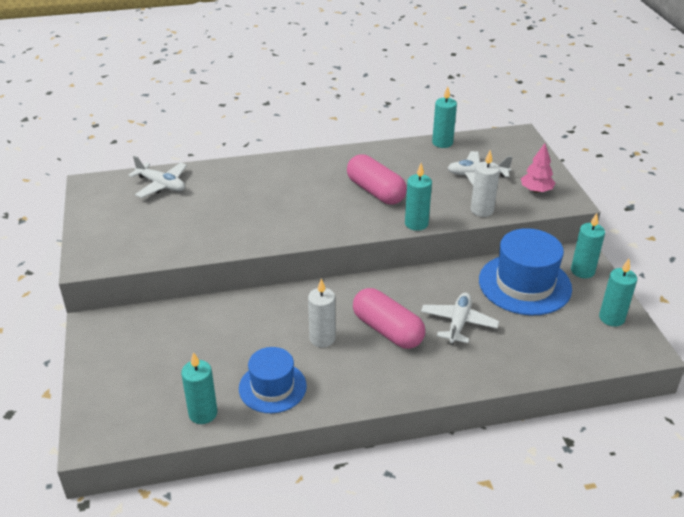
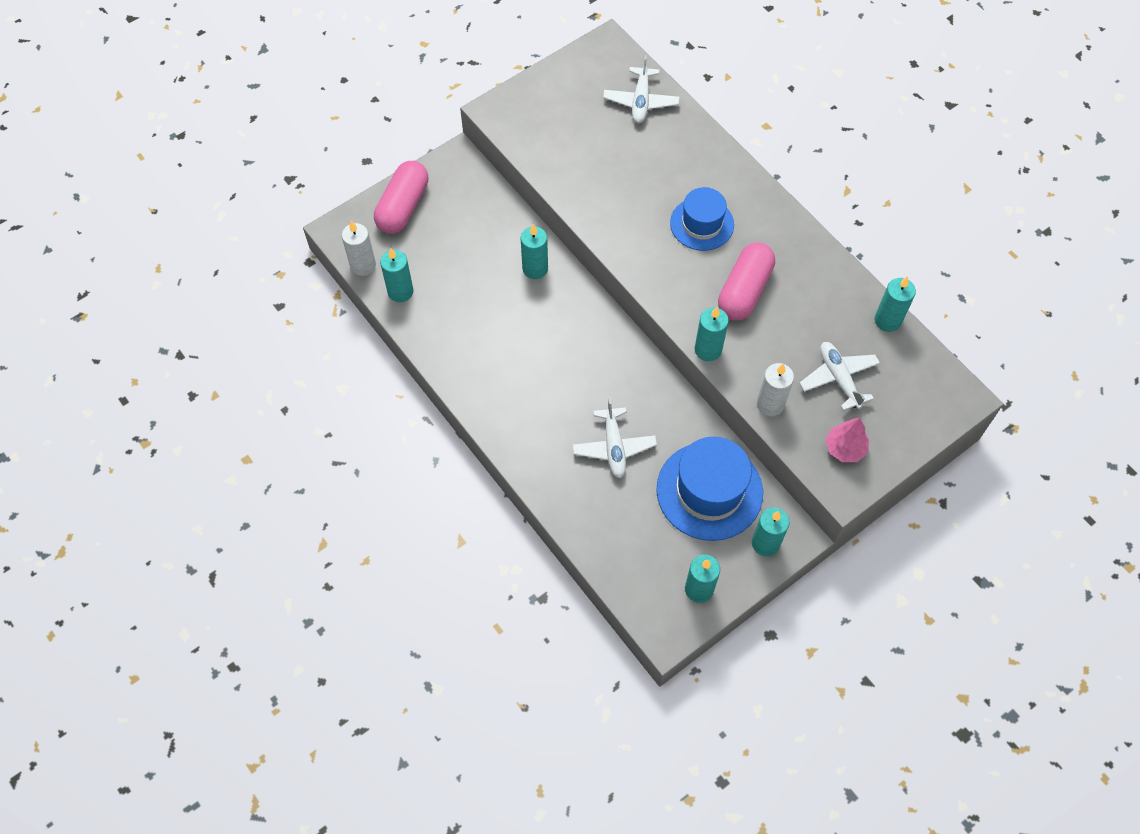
camera: 65 degrees right, 25 degrees up
blue hat [239,347,307,413] -> blue hat moved to [670,187,734,251]
white candle [308,278,335,347] -> white candle moved to [342,221,376,276]
pink capsule [353,288,425,349] -> pink capsule moved to [374,161,428,234]
white plane [421,293,499,345] -> white plane turned 90 degrees clockwise [572,398,657,478]
none -> turquoise candle [521,224,548,279]

